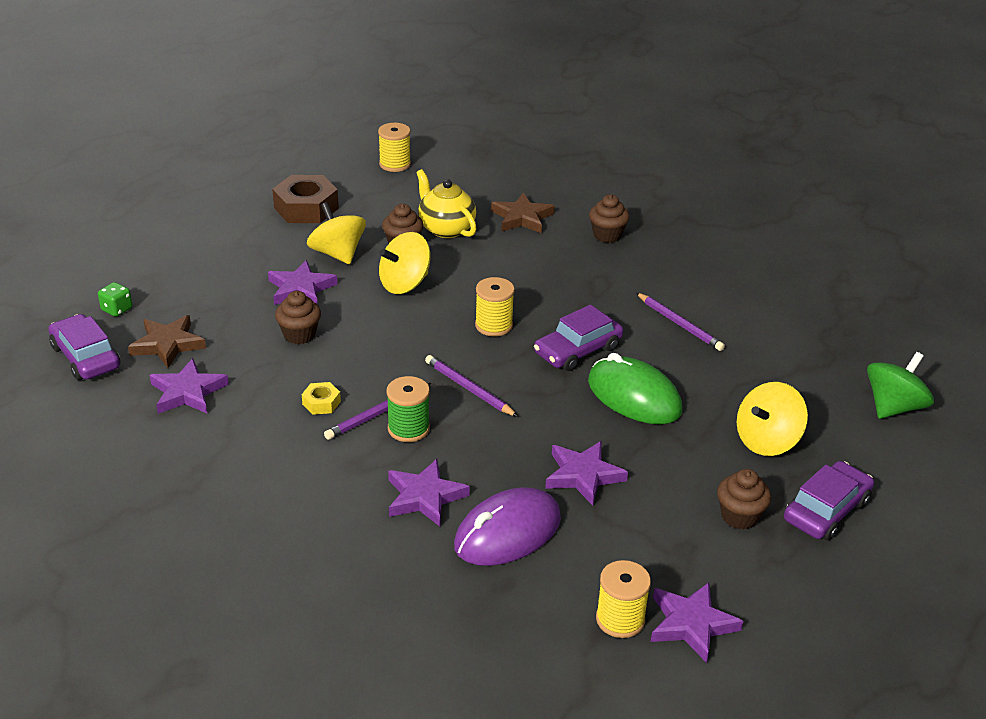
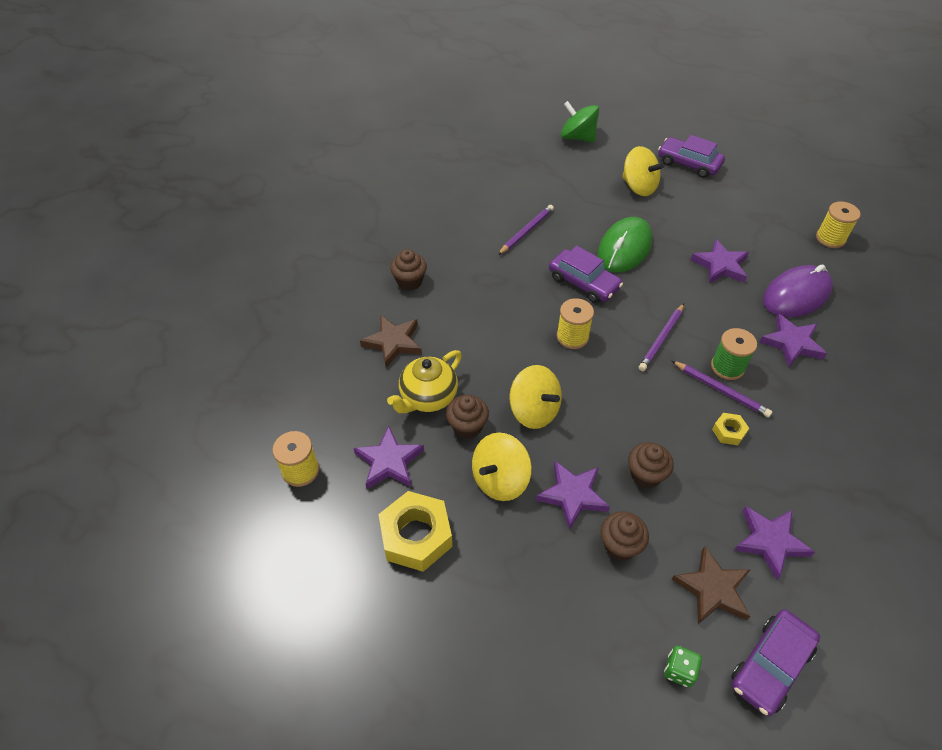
camera: 100 degrees left, 15 degrees up
brown nut [272,175,339,223] -> yellow nut [379,491,452,572]
purple mouse [454,487,561,566] -> purple mouse turned 75 degrees counterclockwise [763,264,833,318]
purple star [651,582,743,663] -> purple star moved to [353,426,424,489]
brown cupcake [717,469,771,530] -> brown cupcake moved to [601,511,649,560]

